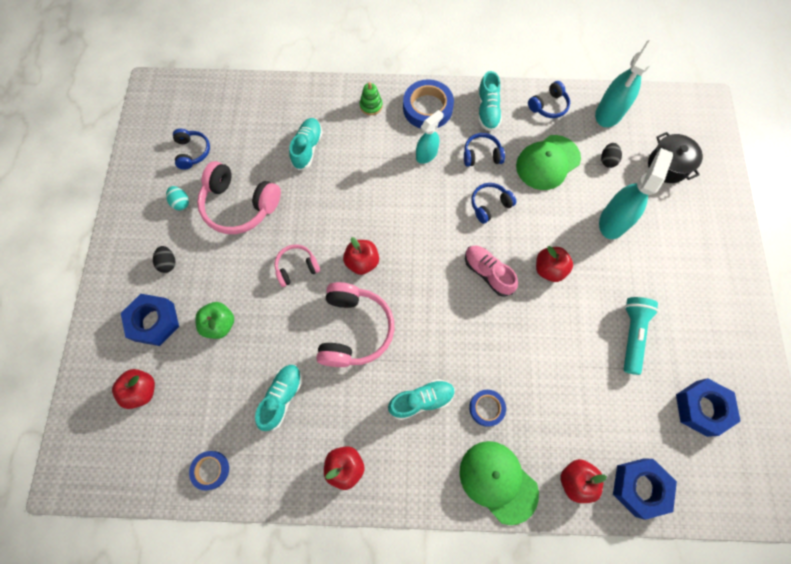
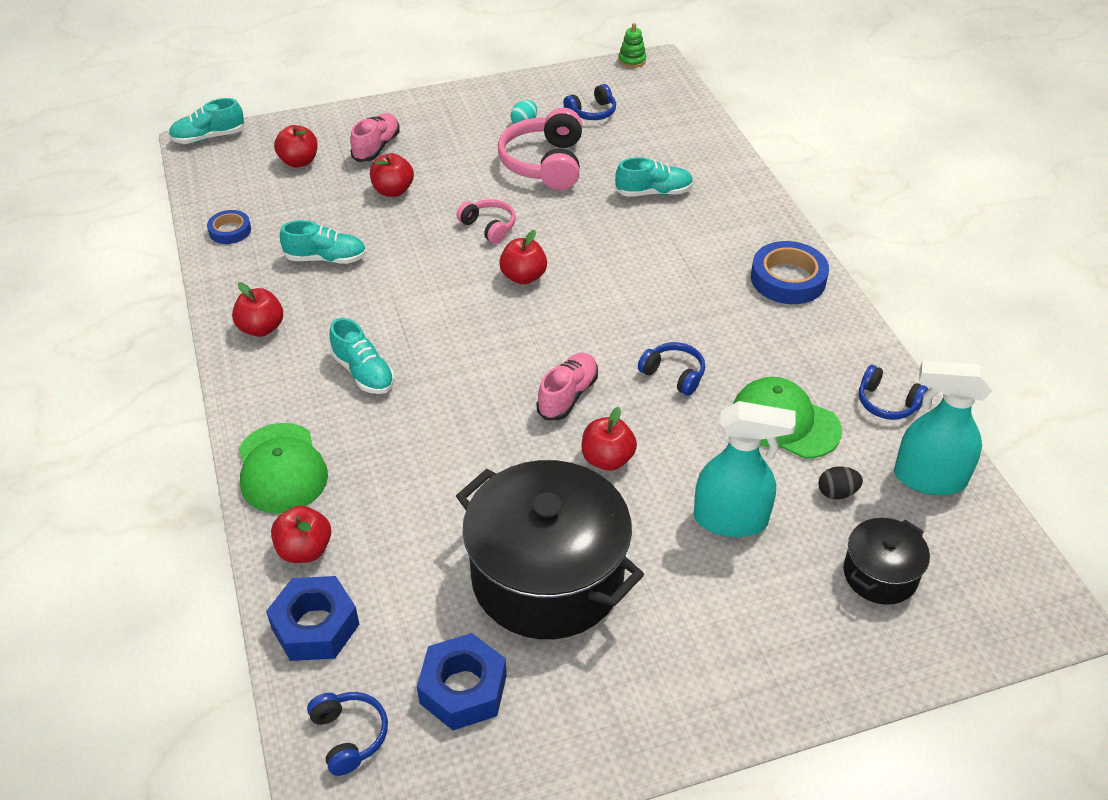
camera: 70 degrees right, 25 degrees down
blue nut [121,294,179,346] -> pink shoe [350,113,400,162]
black egg [153,246,175,273] -> none
green apple [195,302,234,339] -> red apple [370,153,414,197]
pink headphones [316,282,395,367] -> none
green stacking toy [360,82,383,115] -> green stacking toy moved to [618,23,646,68]
turquoise spray bottle [416,110,443,164] -> none
green cap [459,441,539,525] -> green cap turned 135 degrees clockwise [239,423,328,513]
blue headphones [464,133,505,167] -> blue headphones moved to [307,692,388,776]
blue tape [469,390,506,427] -> none
turquoise shoe [478,71,502,131] -> turquoise shoe moved to [168,98,245,144]
turquoise flashlight [624,297,658,375] -> black pot [456,460,644,639]

